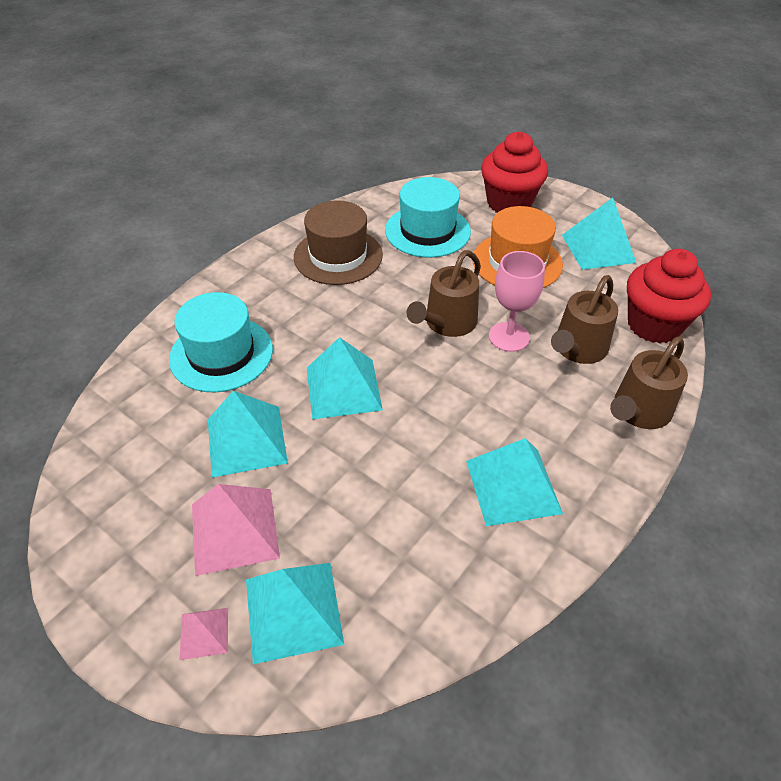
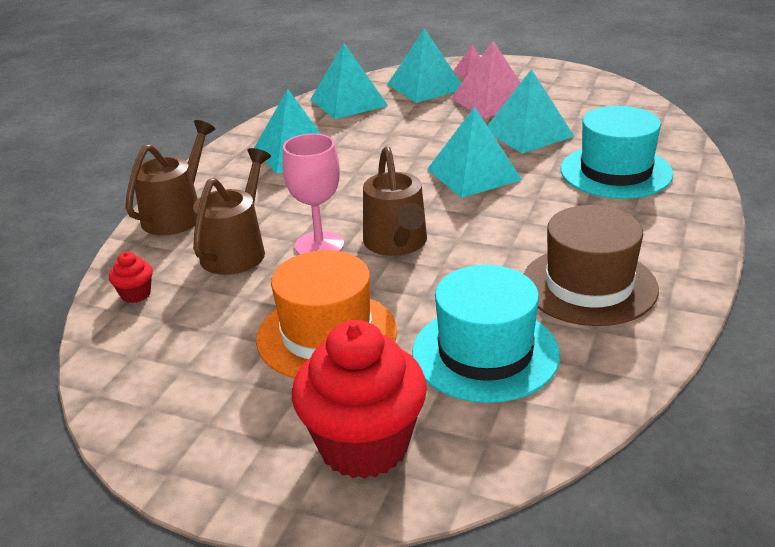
camera: 165 degrees right, 15 degrees down
brown watering can [407,250,481,337] -> brown watering can turned 150 degrees clockwise [363,146,427,256]
turquoise pyramid [562,198,636,270] -> turquoise pyramid moved to [310,43,388,119]
red cupcake [627,249,711,343] -> red cupcake [109,252,153,303], size x0.42

